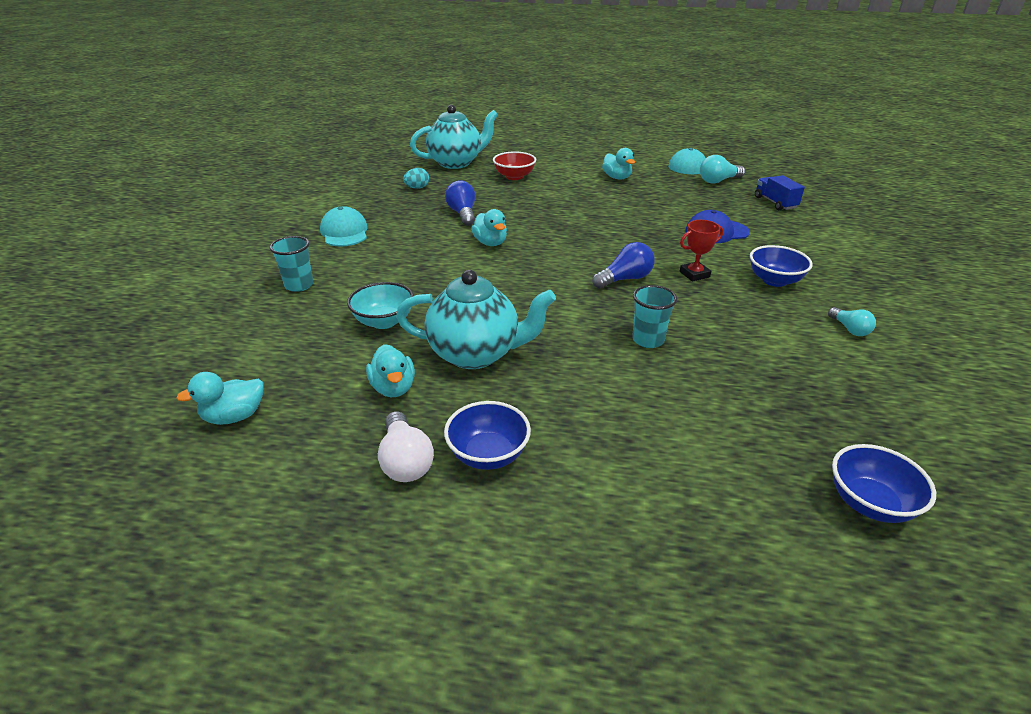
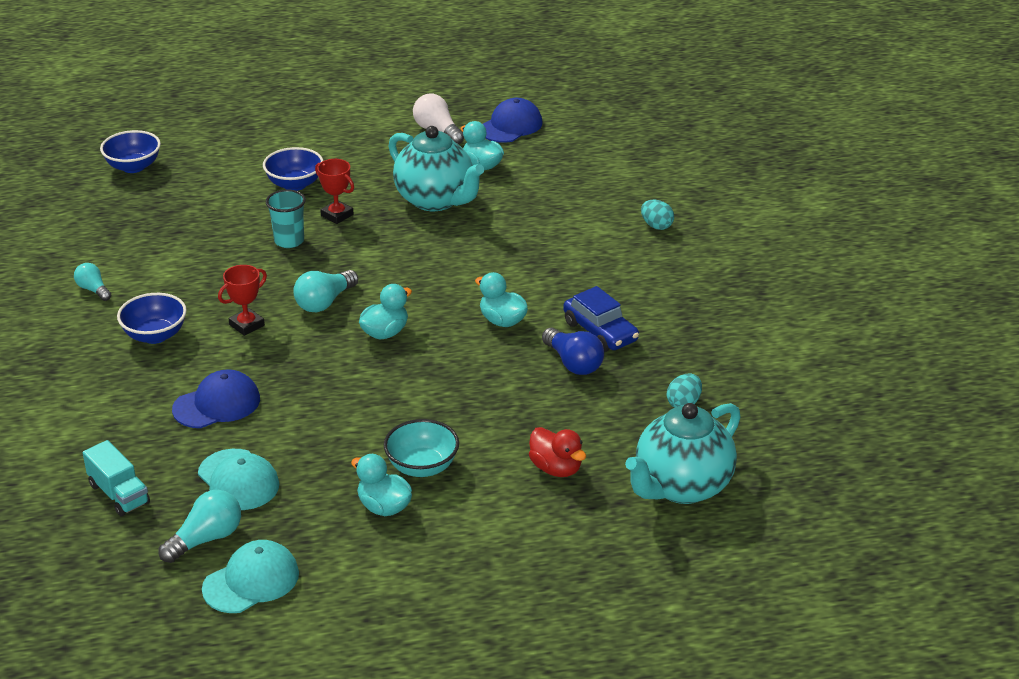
camera: 160 degrees right, 0 degrees up
turquoise duck [176,372,264,425] -> turquoise duck moved to [359,284,412,339]
turquoise cup [270,236,313,292] -> turquoise egg [641,200,674,230]
turquoise cap [320,206,368,247] -> turquoise cap moved to [198,449,279,510]
turquoise bowl [347,282,414,329] -> turquoise bowl moved to [384,419,459,477]
turquoise teapot [396,270,556,369] -> turquoise teapot turned 120 degrees counterclockwise [388,126,484,211]
blue bowl [444,401,531,470] -> blue bowl moved to [263,147,323,191]
red bowl [493,151,536,180] -> red duck [529,427,586,477]
blue light bulb [592,242,655,289] -> turquoise light bulb [293,270,358,312]
blue truck [755,175,805,210] -> turquoise truck [83,440,150,516]
none -> red trophy [315,159,354,224]
none -> blue cap [483,98,542,143]
none -> blue car [563,286,639,352]

